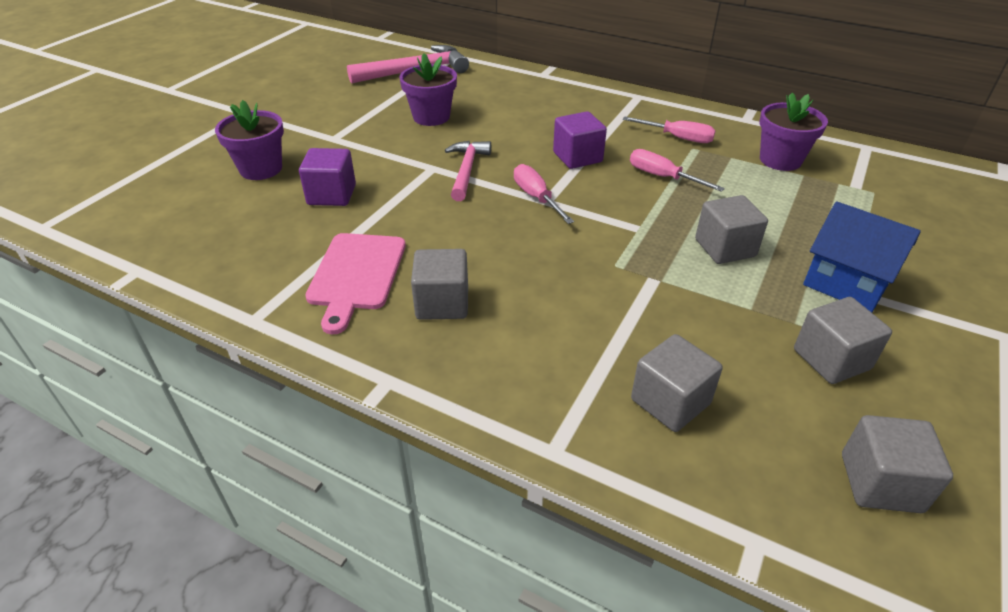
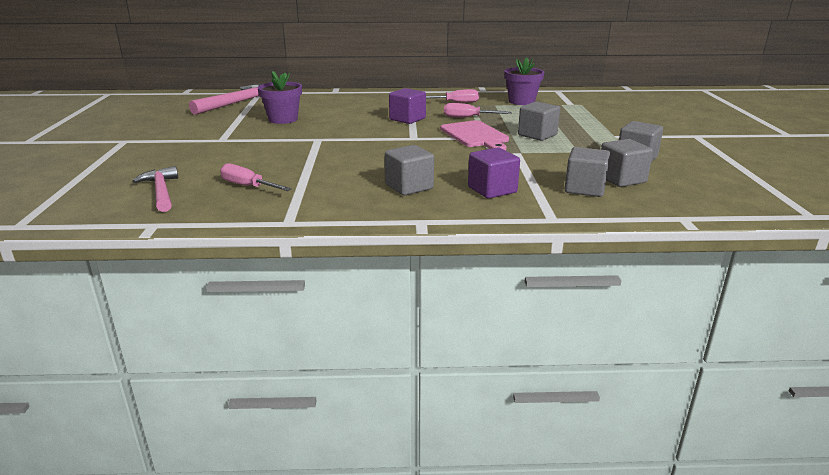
camera: 30 degrees left, 15 degrees down
purple flower pot [215,100,284,180] -> none
purple cube [299,148,356,206] -> purple cube moved to [468,148,520,199]
pink cutting board [305,233,406,334] -> pink cutting board moved to [440,120,509,150]
pink hammer [445,141,491,201] -> pink hammer moved to [133,166,178,212]
pink screwdriver [514,164,574,224] -> pink screwdriver moved to [220,163,292,191]
blue house [803,201,921,313] -> none
grey cube [842,415,953,513] -> grey cube moved to [601,139,653,187]

